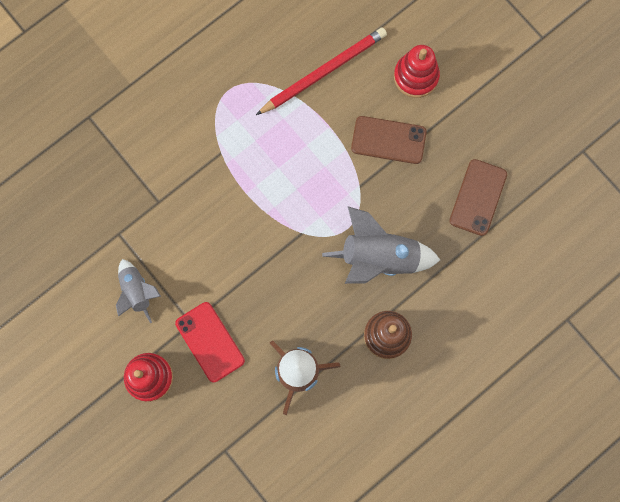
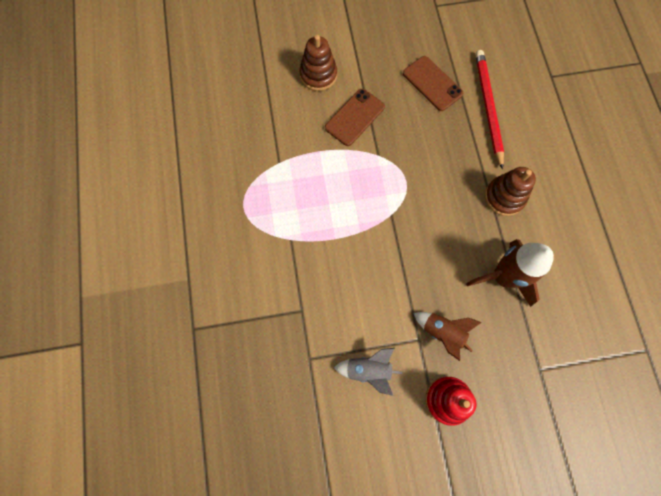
camera: 60 degrees left, 5 degrees down
red phone [175,302,245,382] -> brown rocket [414,312,482,361]
red pencil [256,27,387,115] -> red pencil moved to [475,50,504,170]
grey rocket [322,207,440,284] -> none
red stacking toy [394,45,440,98] -> brown stacking toy [299,35,337,91]

